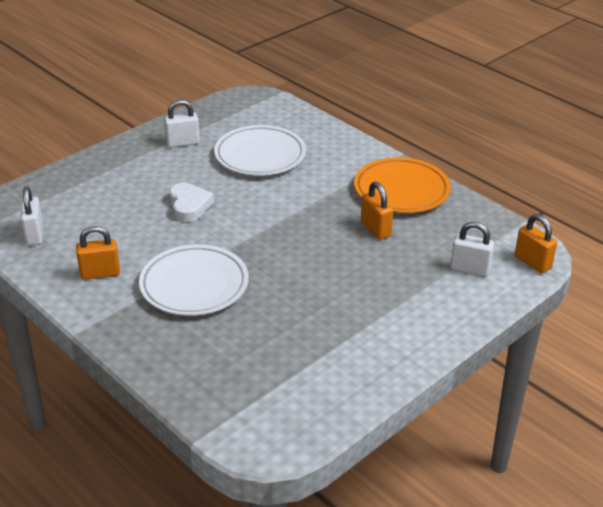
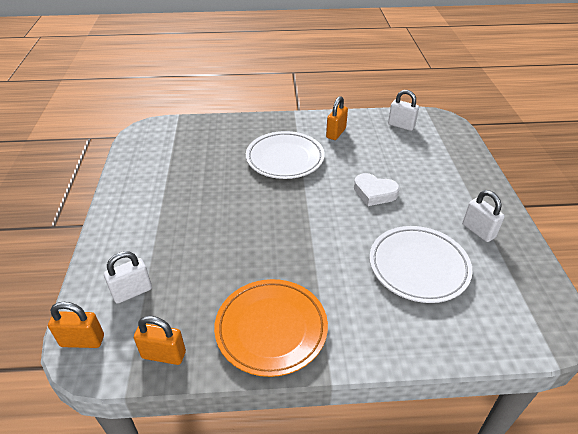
camera: 130 degrees right, 5 degrees up
white padlock [164,99,200,148] -> white padlock turned 60 degrees counterclockwise [462,190,505,242]
orange padlock [361,181,393,240] -> orange padlock moved to [134,316,186,365]

